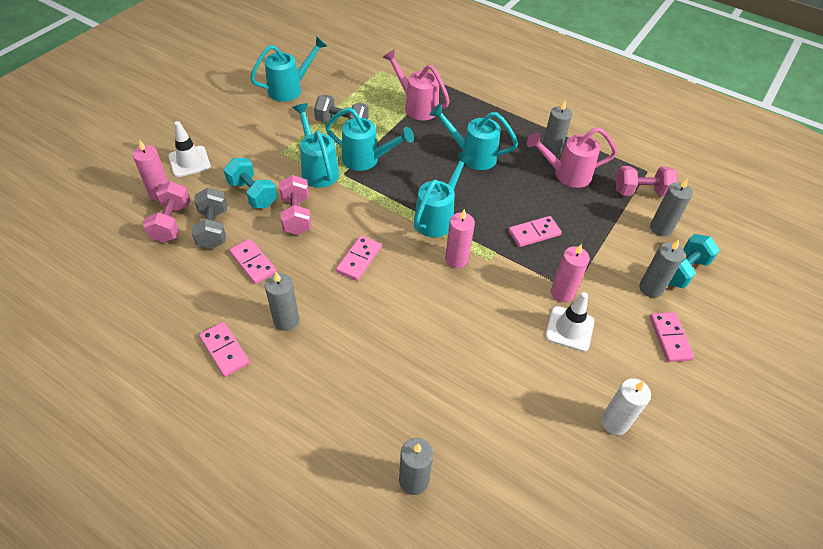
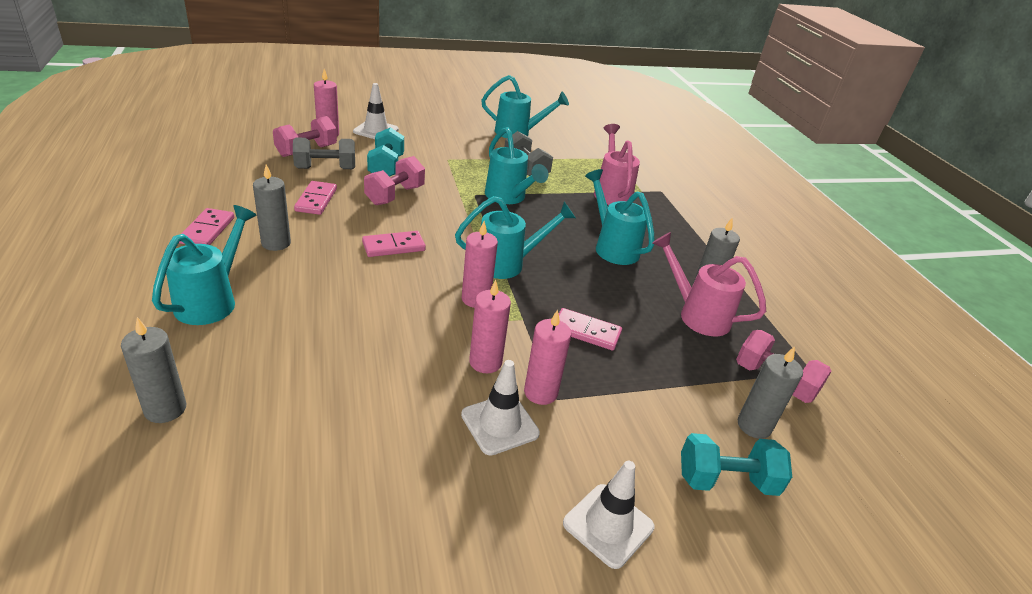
camera: 40 degrees right, 15 degrees down
grey dumbbell [192,187,227,249] -> grey dumbbell turned 45 degrees clockwise [293,137,355,169]
turquoise watering can [293,103,339,188] -> turquoise watering can moved to [152,205,257,325]
white candle [601,378,651,435] -> none
grey candle [639,240,685,298] -> none
pink domino [650,312,695,362] -> white traffic cone [563,461,654,569]
none -> pink candle [469,280,511,373]

